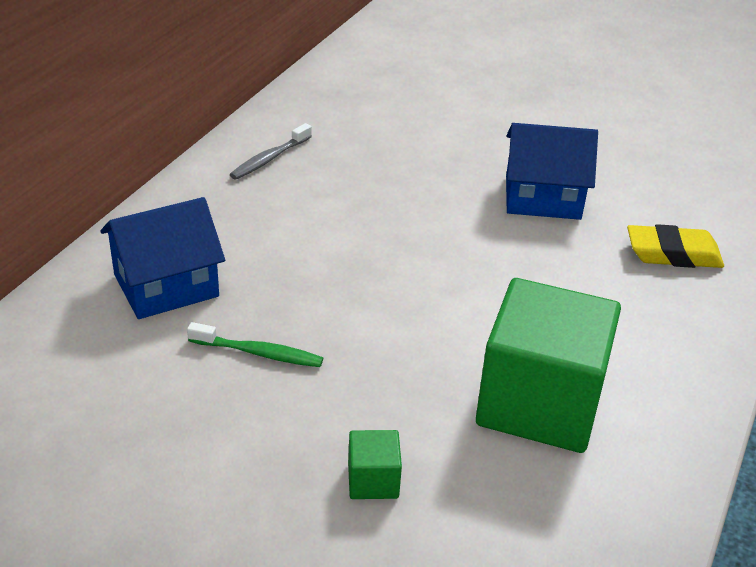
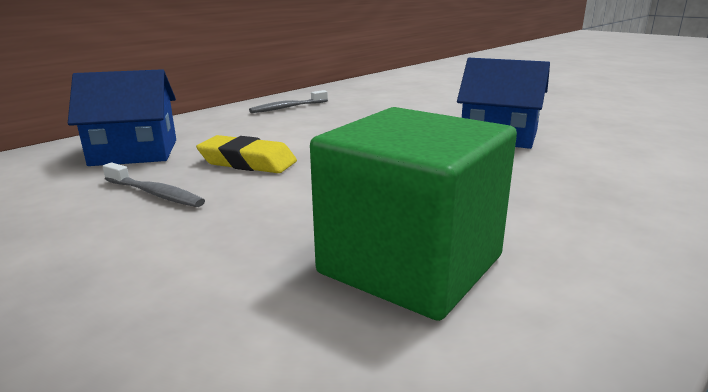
camera: 20 degrees right, 15 degrees down
green toothbrush [187,322,323,367] -> grey toothbrush [103,163,205,207]
green cube [348,430,402,499] -> none
yellow eraser [627,224,724,268] -> yellow eraser moved to [196,135,297,173]

